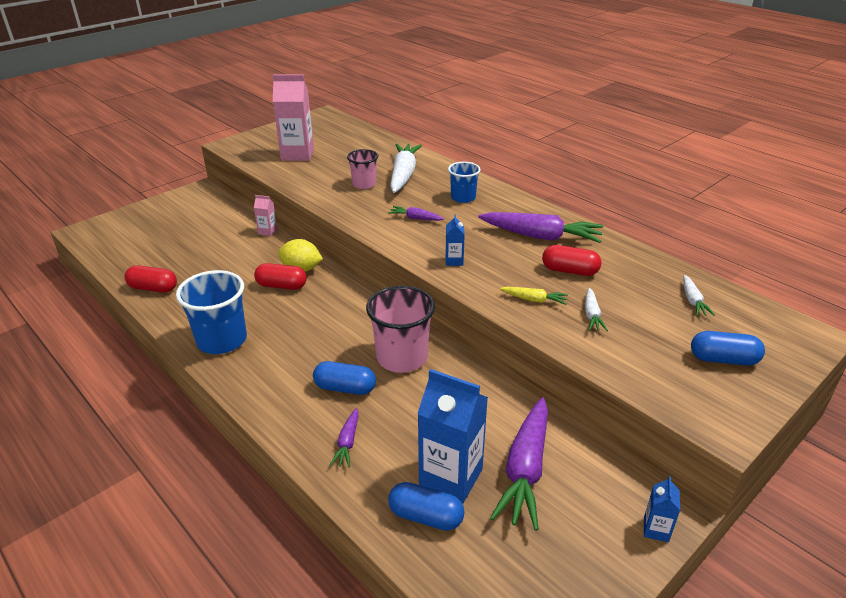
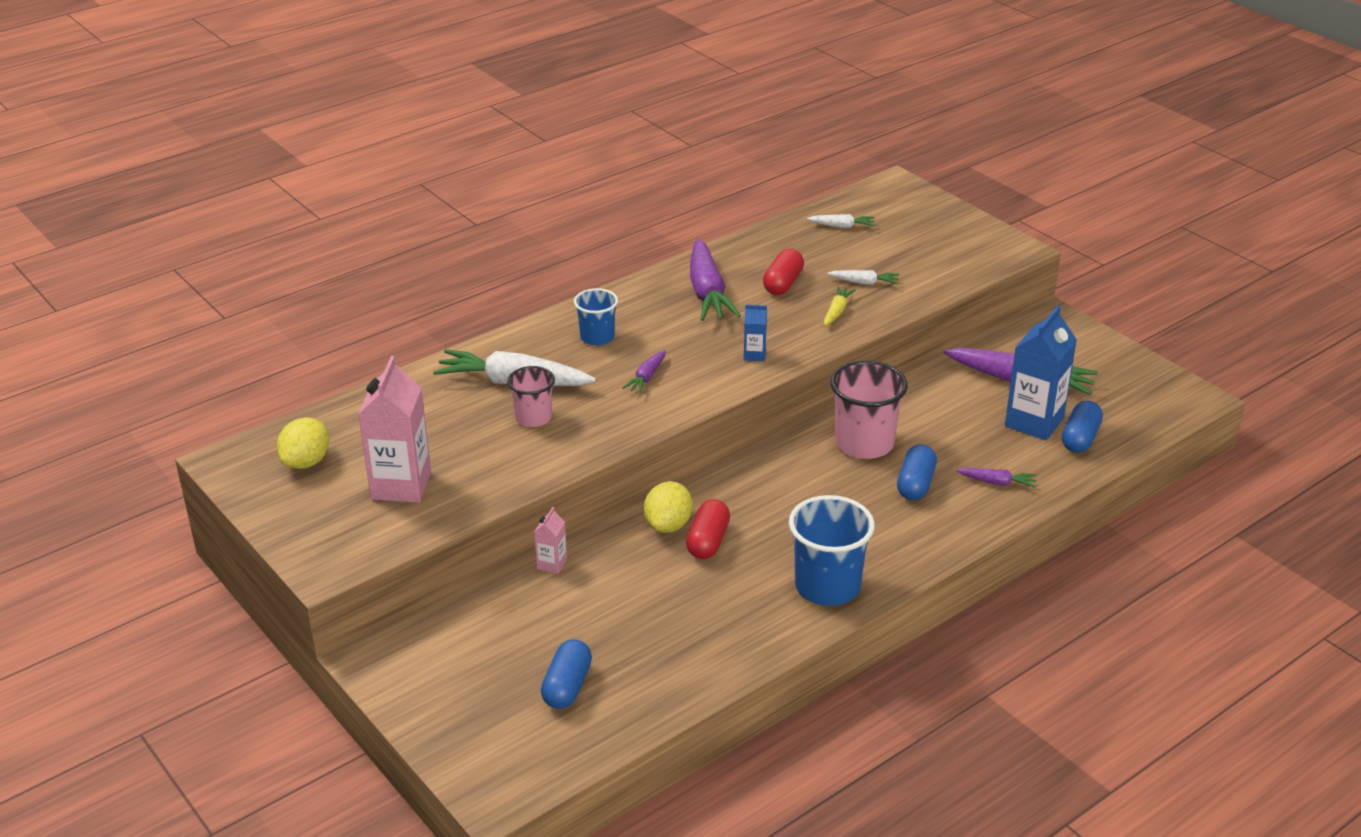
camera: 85 degrees left, 0 degrees up
red capsule [125,265,177,293] -> none
purple carrot [478,212,603,243] -> purple carrot turned 150 degrees clockwise [690,239,741,321]
blue carton [644,476,680,542] -> none
blue capsule [691,331,765,365] -> blue capsule moved to [541,639,592,709]
none -> yellow lemon [277,418,329,469]

